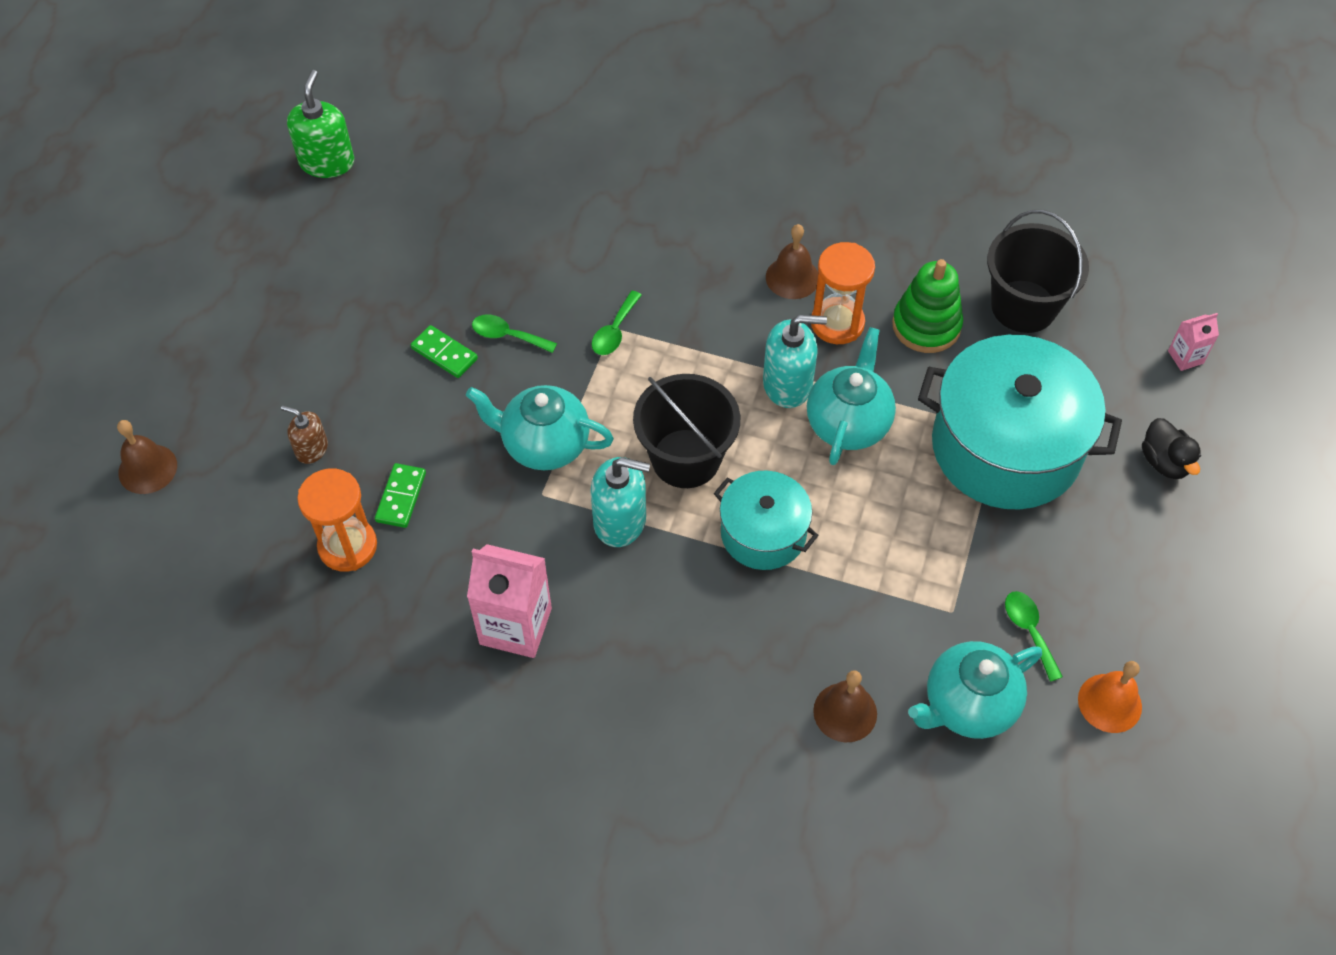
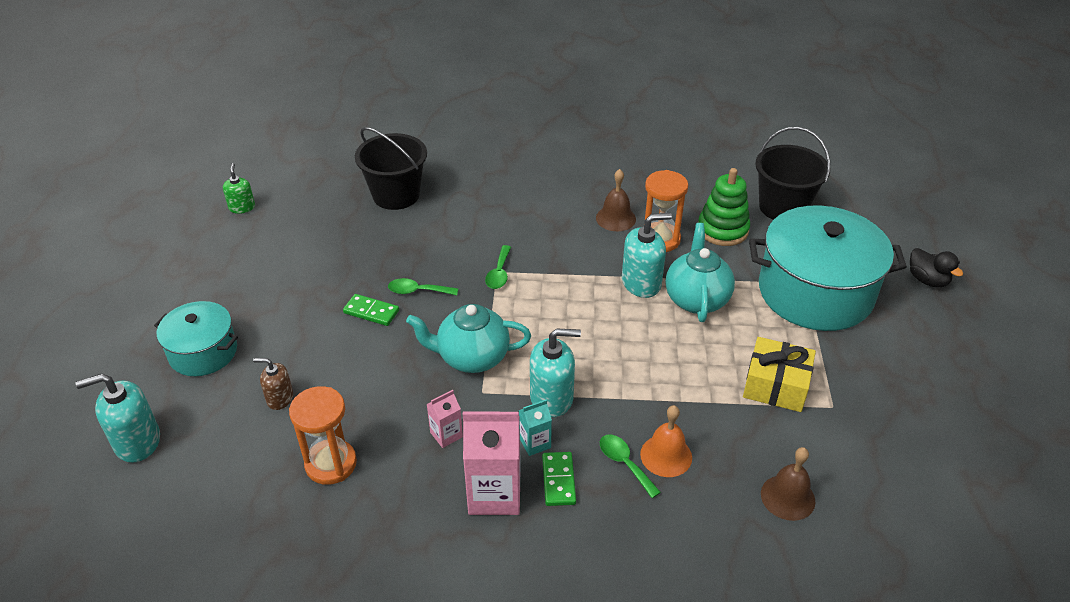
camera: 15 degrees left, 15 degrees down
brown bell [117,420,177,494] -> turquoise soap dispenser [76,374,160,463]
green soap dispenser [287,70,354,178] -> green soap dispenser [223,163,255,214], size x0.60
green domino [375,463,426,528] -> green domino moved to [542,452,576,506]
black bucket [633,374,740,488] -> black bucket moved to [355,127,427,210]
turquoise pot [714,471,819,570] -> turquoise pot moved to [154,301,238,376]
turquoise teapot [908,641,1042,739] -> none
green spoon [1005,591,1063,682] -> green spoon moved to [600,435,661,498]
orange bell [1078,661,1142,733] -> orange bell moved to [640,405,692,477]
pink carton [1168,313,1219,371] -> pink carton moved to [426,390,463,448]
none -> turquoise carton [519,399,552,456]
none -> yellow gift [743,337,816,412]

